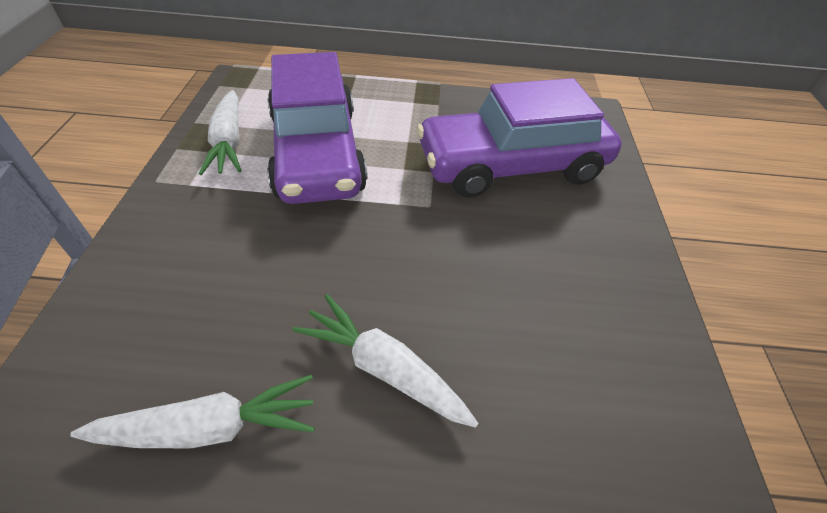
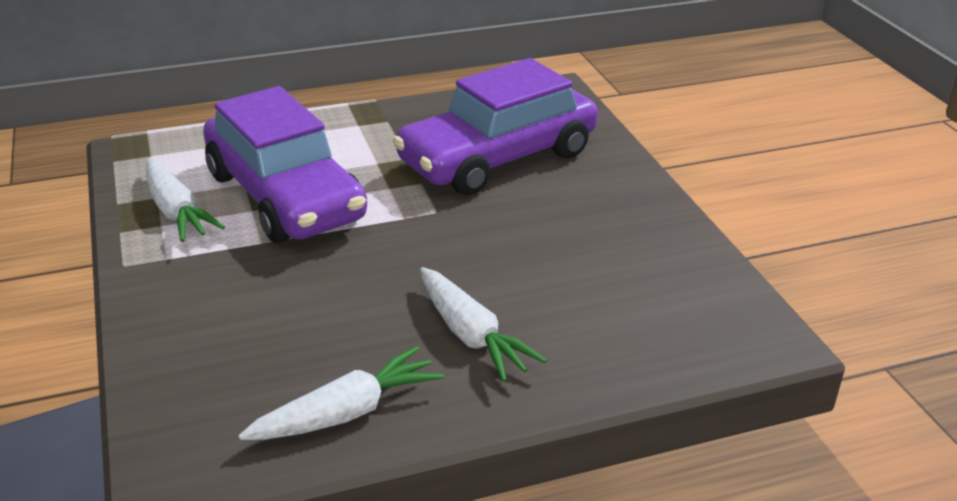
camera: 20 degrees left, 15 degrees down
white carrot [292,294,478,428] -> white carrot turned 135 degrees counterclockwise [420,267,547,382]

